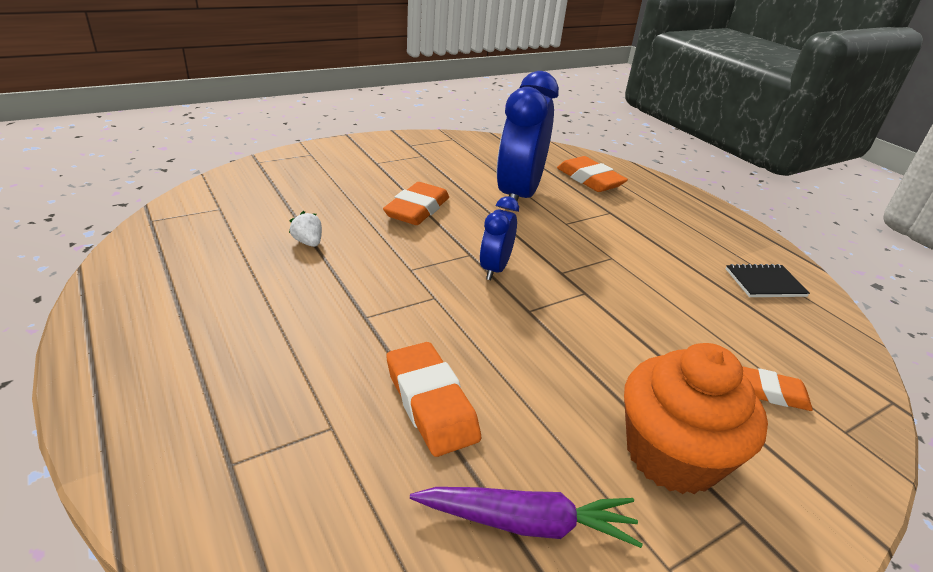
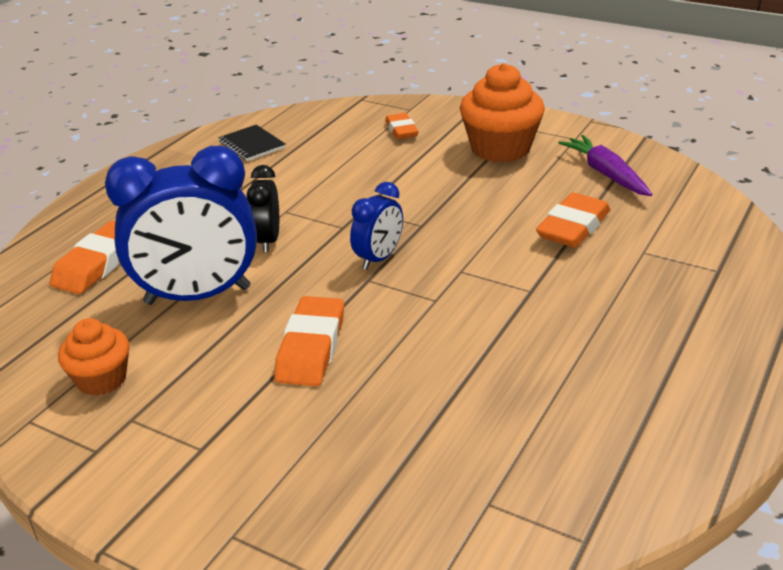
camera: 115 degrees left, 0 degrees up
white strawberry [289,211,322,247] -> none
orange eraser [383,182,449,225] -> orange eraser turned 75 degrees counterclockwise [274,296,344,386]
blue clock [480,196,519,280] -> blue clock turned 45 degrees counterclockwise [350,182,403,270]
none -> orange cupcake [58,318,129,396]
none -> black clock [247,165,279,252]

